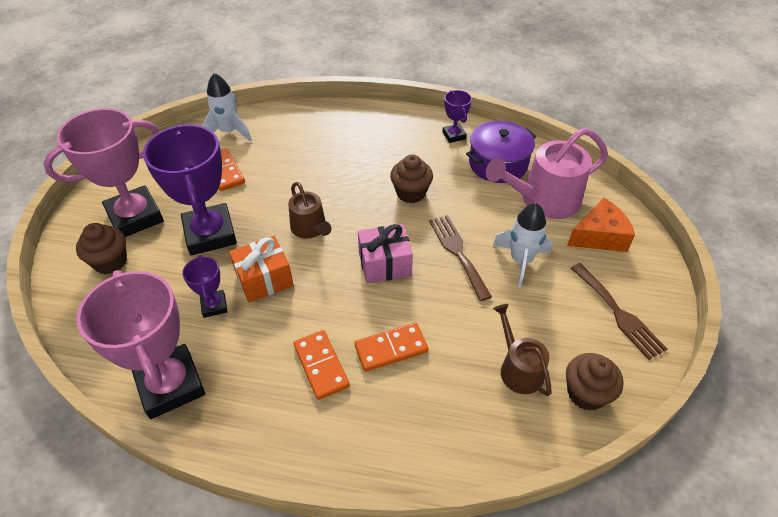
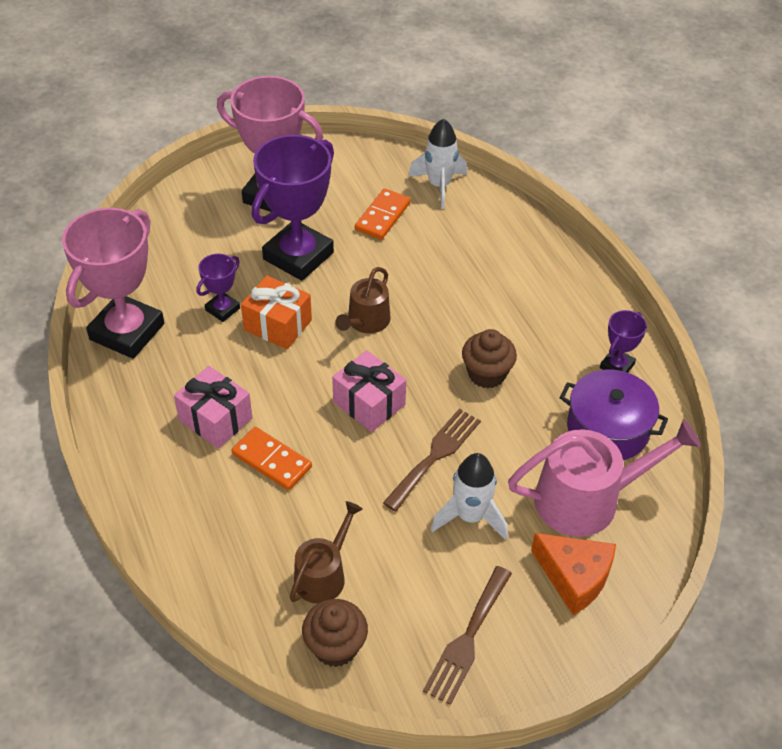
camera: 55 degrees right, 0 degrees up
brown cupcake [76,223,127,274] -> none
orange domino [293,330,350,400] -> pink gift [174,366,252,448]
pink watering can [486,128,608,219] -> pink watering can turned 135 degrees clockwise [508,419,701,537]

